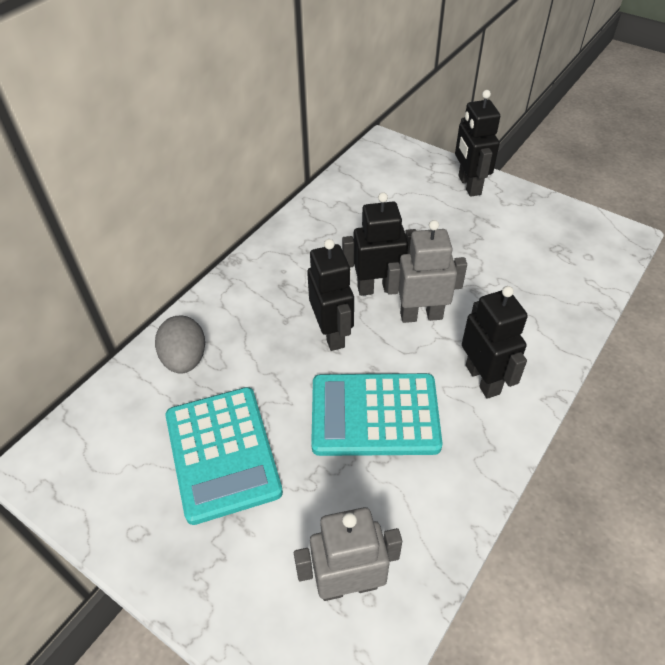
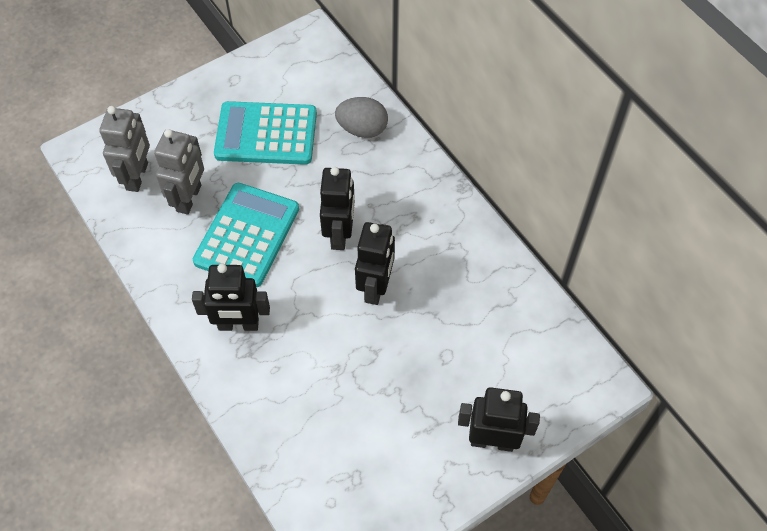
camera: 110 degrees right, 10 degrees up
black robot [307,239,354,351] -> black robot turned 90 degrees counterclockwise [320,167,355,250]
grey robot [386,220,467,323] -> grey robot moved to [154,129,204,214]

